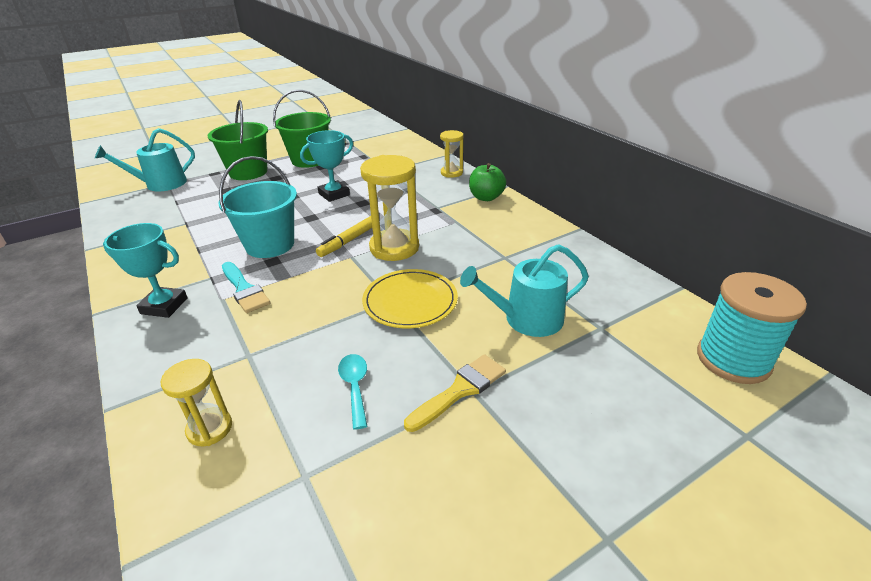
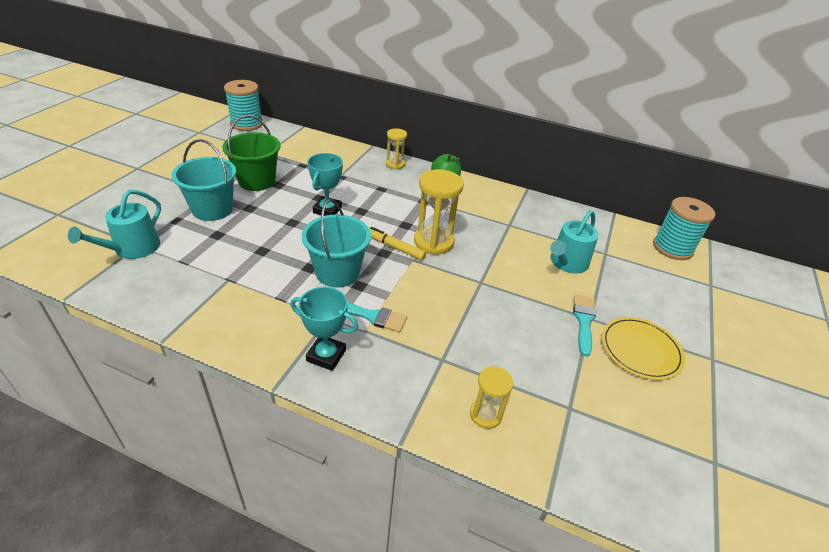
camera: 40 degrees left, 5 degrees up
turquoise trophy [103,223,188,318] -> turquoise trophy turned 45 degrees clockwise [291,287,358,371]
green bucket [208,100,268,180] -> turquoise bucket [172,139,236,221]
yellow marker [316,216,372,257] -> yellow marker turned 120 degrees clockwise [368,227,426,260]
turquoise spoon [338,354,367,430] -> none
yellow plate [362,269,458,328] -> yellow plate moved to [602,317,685,380]
yellow brush [404,354,506,432] -> turquoise brush [573,294,596,357]
none -> turquoise spool [224,80,263,131]

